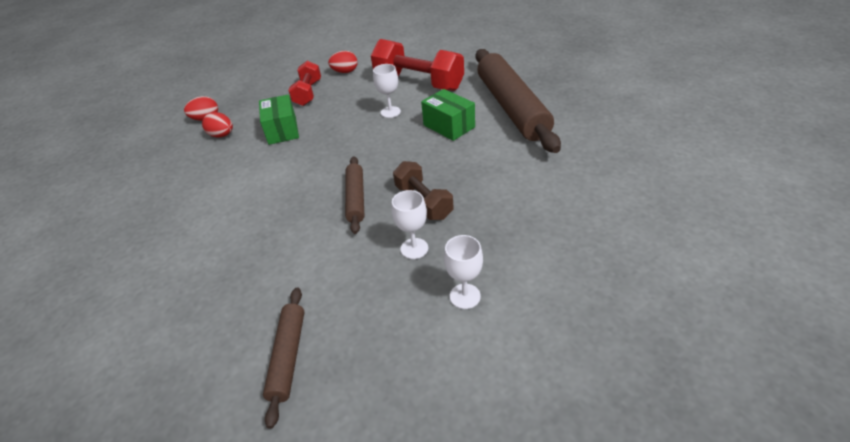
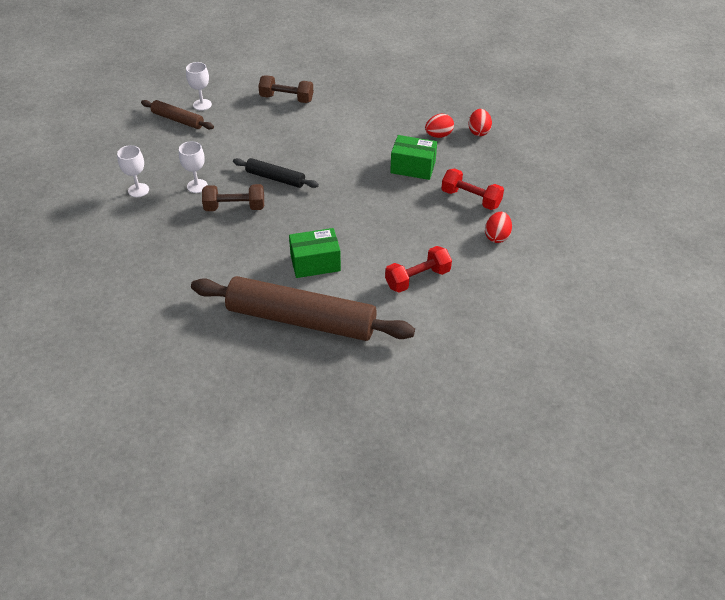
camera: 115 degrees right, 5 degrees up
brown rolling pin [345,156,364,234] -> black rolling pin [233,158,319,188]
red dumbbell [371,39,464,91] -> red dumbbell [385,246,452,293], size x0.60
white goblet [373,64,401,118] -> white goblet moved to [186,62,212,110]
none -> brown dumbbell [258,75,313,103]

